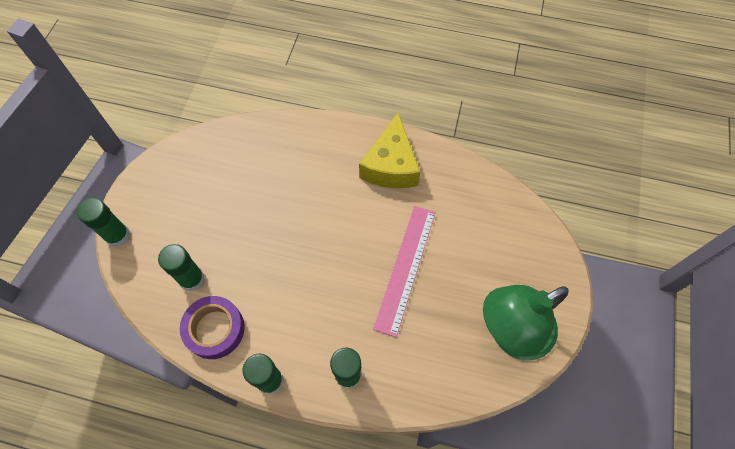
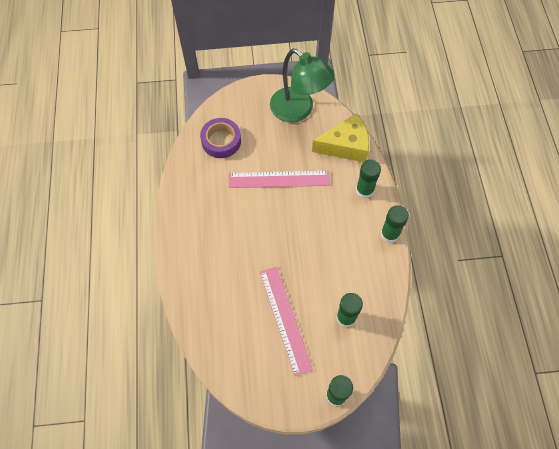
camera: 110 degrees left, 0 degrees up
purple tape [180,296,245,359] -> purple tape moved to [200,118,241,158]
yellow cheese [359,113,420,188] -> yellow cheese moved to [312,113,369,162]
none -> pink ruler [260,266,313,376]

